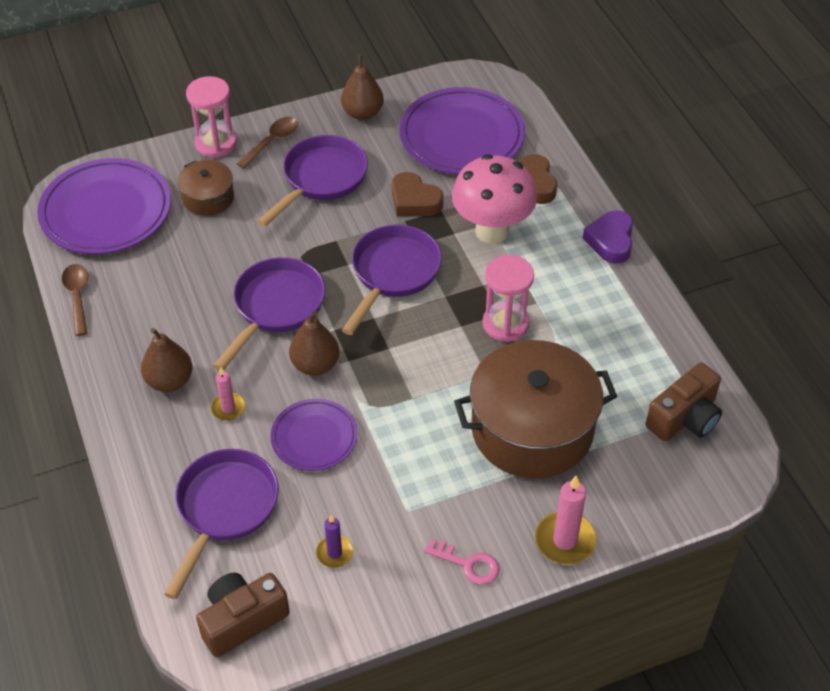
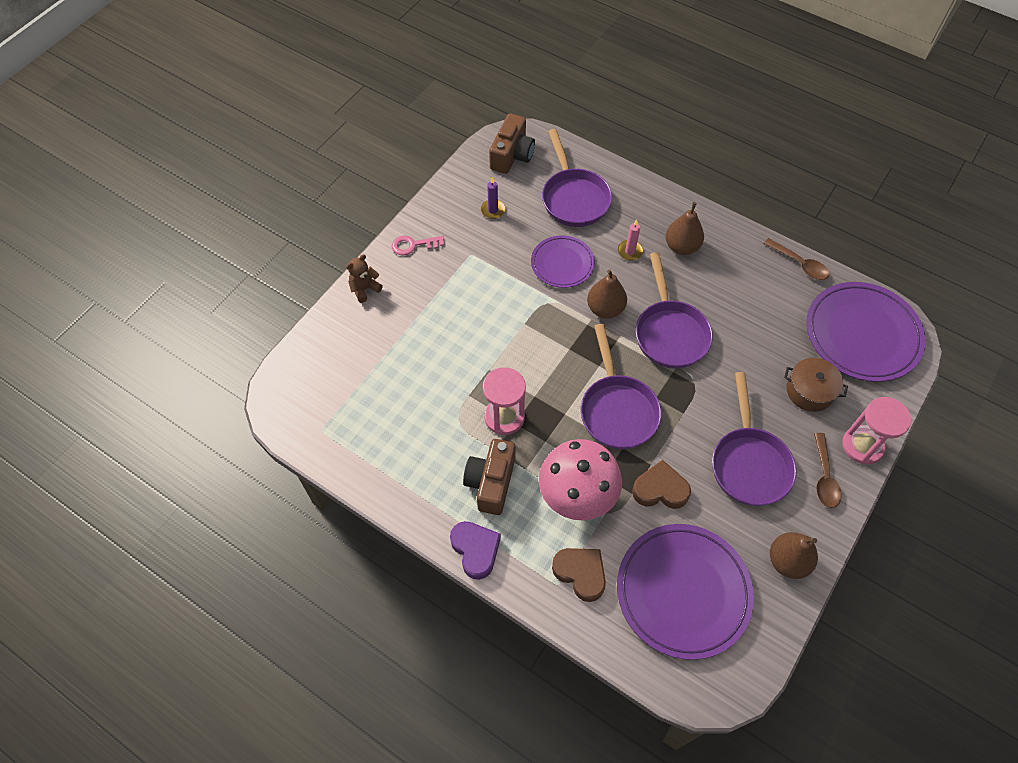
camera: 145 degrees right, 10 degrees up
brown pot [454,340,617,478] -> none
pink candle [535,476,597,565] -> brown teddy bear [346,254,383,303]
brown camera [646,363,722,441] -> brown camera moved to [463,439,516,515]

